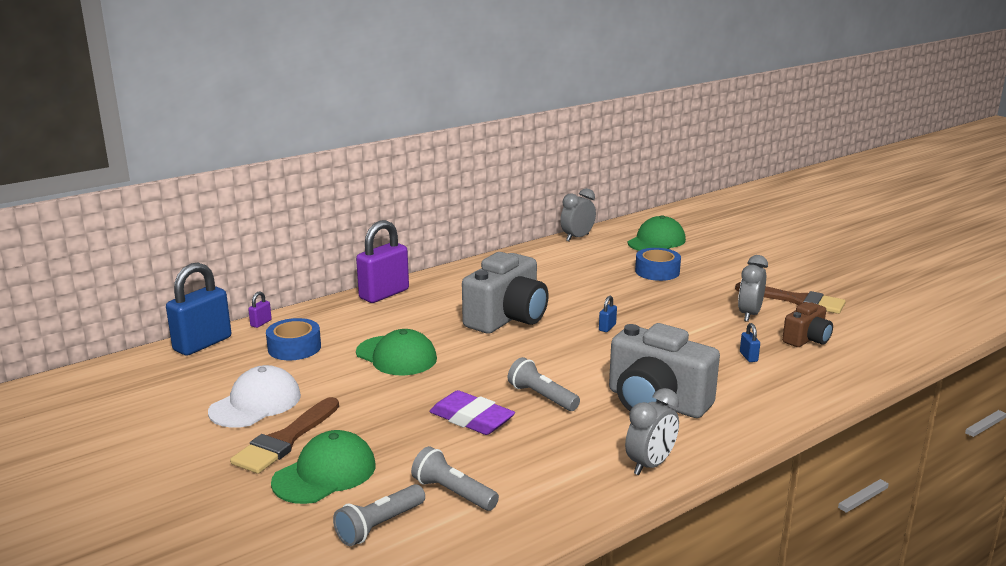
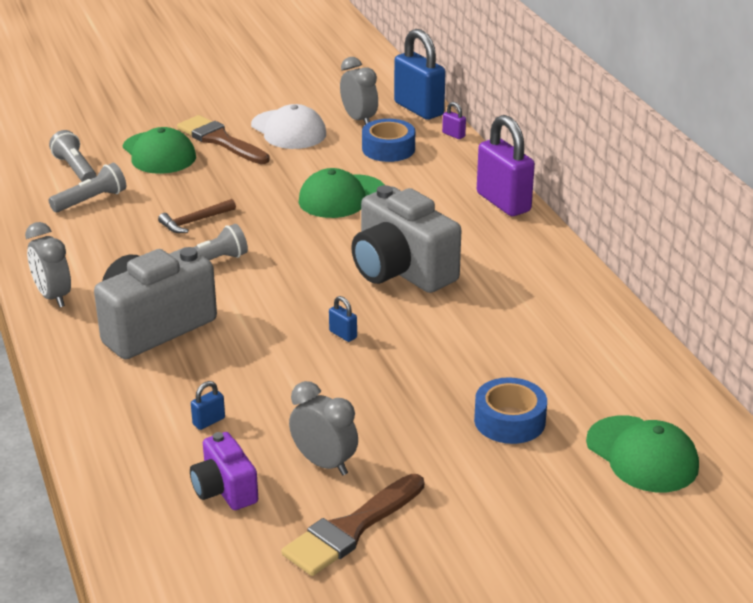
camera: 105 degrees right, 10 degrees up
purple eraser [429,390,515,435] -> brown hammer [158,199,236,233]
grey clock [560,188,596,242] -> grey clock moved to [340,57,378,125]
blue padlock [740,323,760,362] -> blue padlock turned 45 degrees counterclockwise [191,381,225,430]
brown camera [782,302,833,347] -> purple camera [190,432,258,510]

